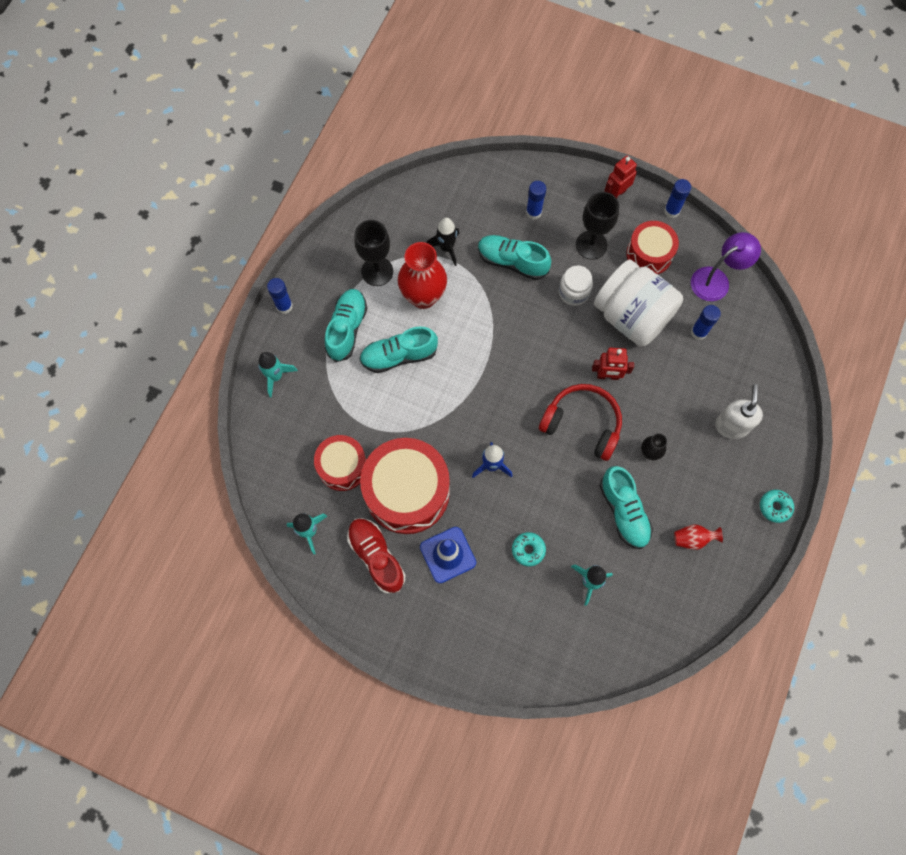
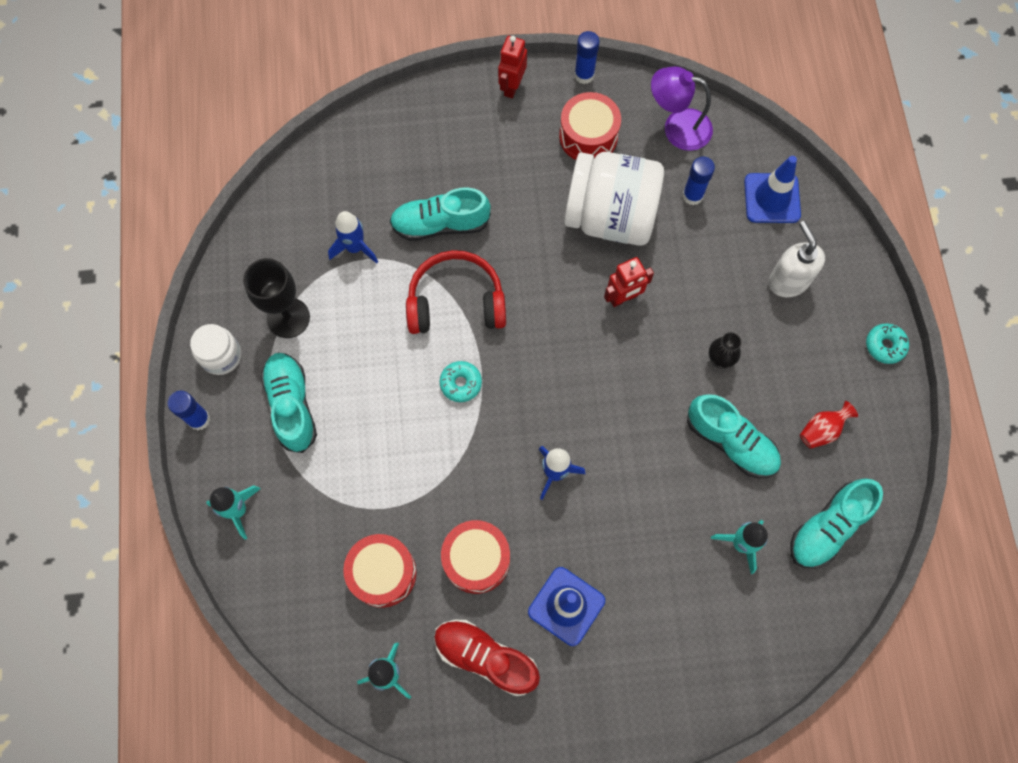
camera: 30 degrees left, 0 degrees up
turquoise shoe [359,326,438,373] -> turquoise shoe moved to [790,478,883,569]
red drum [360,438,450,534] -> red drum [441,520,510,594], size x0.59
red vase [398,242,447,309] -> none
black rocket [427,218,460,266] -> blue rocket [328,211,378,264]
turquoise donut [512,532,546,566] -> turquoise donut moved to [440,361,482,402]
blue glue stick [526,181,546,220] -> none
red headphones [539,384,622,461] -> red headphones moved to [406,250,506,334]
white jar [559,266,593,306] -> white jar moved to [190,324,241,375]
black goblet [576,192,619,259] -> none
purple lamp [691,232,761,301] -> purple lamp turned 105 degrees counterclockwise [651,66,713,151]
none -> blue traffic cone [744,156,801,223]

